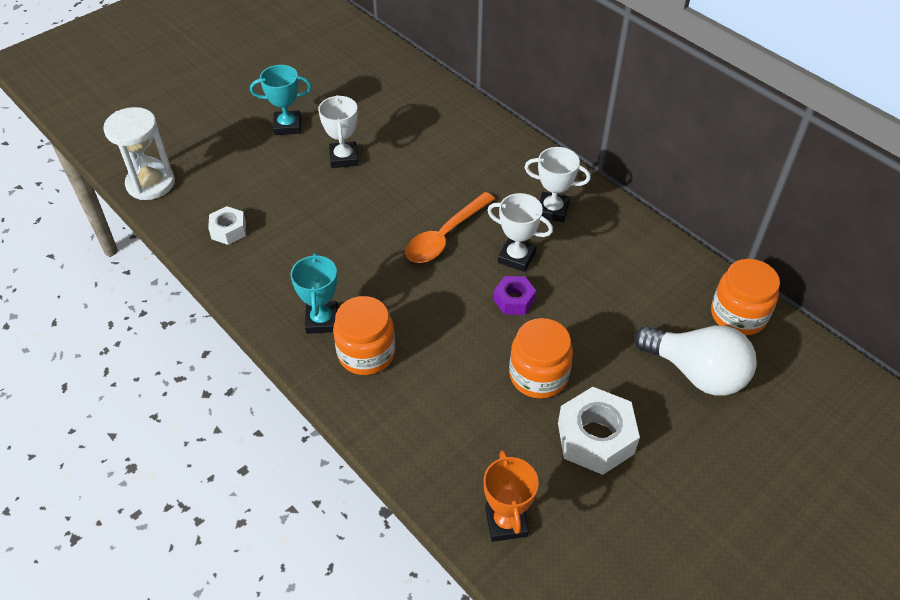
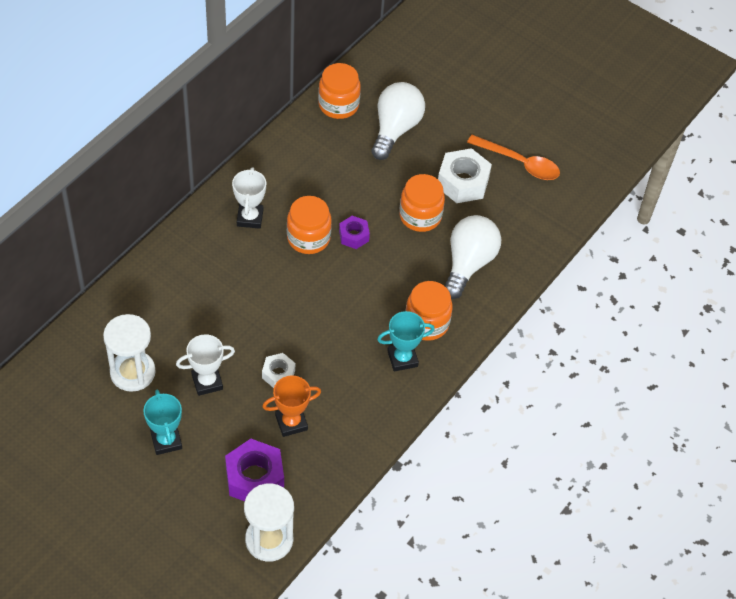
camera: 105 degrees left, 5 degrees up
white nut [208,206,246,245] -> white nut moved to [262,353,295,388]
orange spoon [405,192,495,263] -> orange spoon moved to [467,135,560,180]
orange trophy [483,450,539,542] -> orange trophy moved to [262,376,321,437]
white trophy [487,193,553,272] -> orange jar [287,196,332,254]
none -> white hourglass [103,314,156,392]
none -> purple nut [225,439,284,501]
none -> white light bulb [445,215,501,299]

